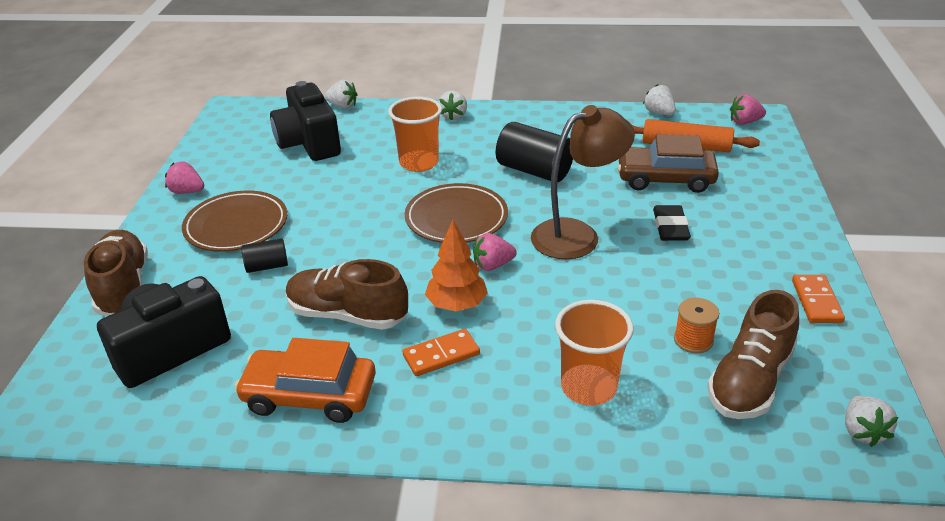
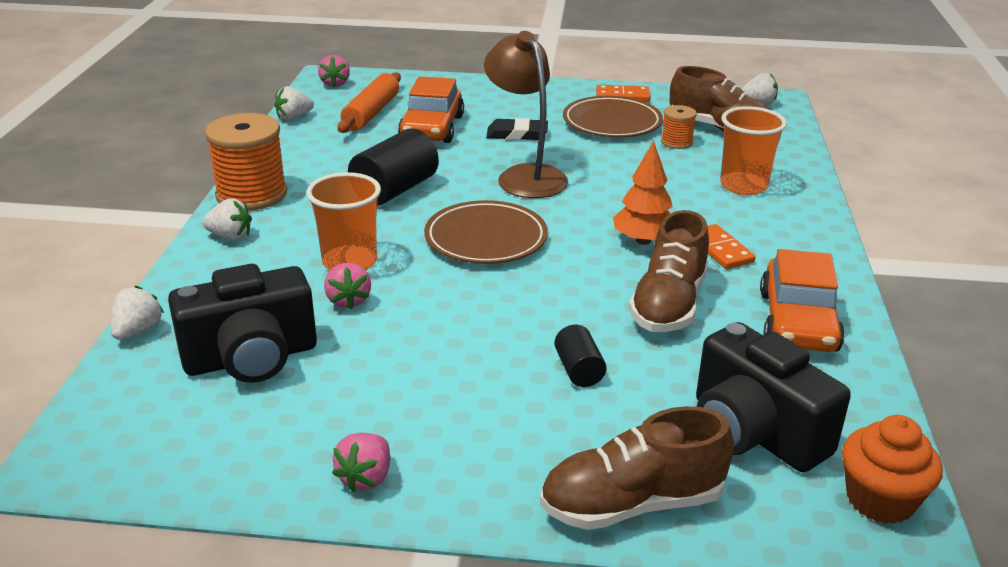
camera: 90 degrees left, 5 degrees down
brown plate [182,190,287,252] -> brown plate moved to [563,96,663,137]
pink strawberry [473,233,517,271] -> pink strawberry moved to [324,263,371,309]
brown car [618,134,719,193] -> orange car [398,76,464,143]
none -> orange spool [205,113,287,211]
none -> orange cupcake [842,415,943,524]

